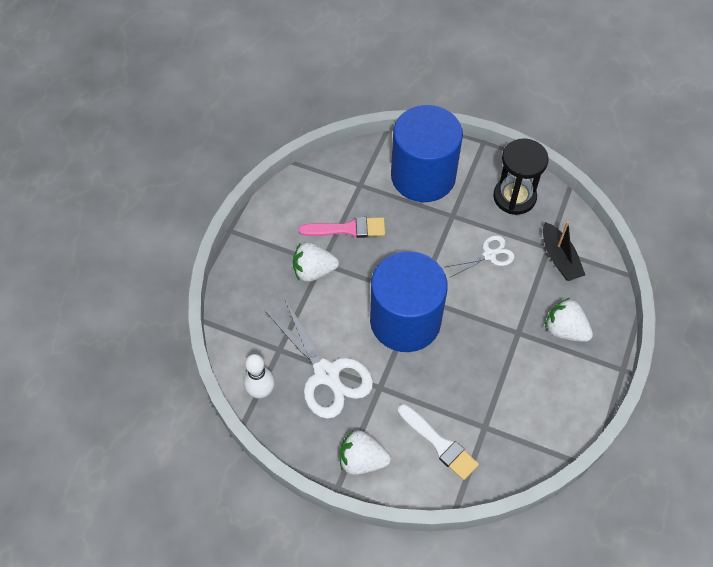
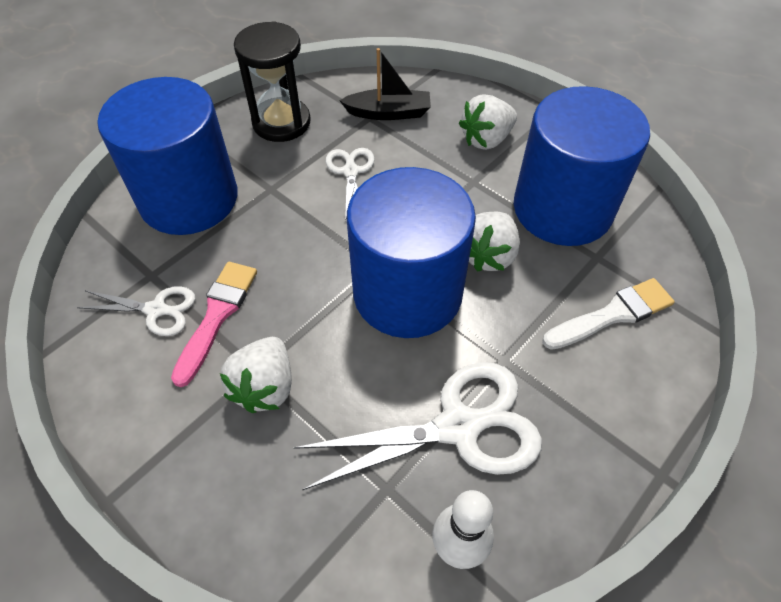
camera: 70 degrees left, 5 degrees down
white strawberry [340,430,391,475] -> white strawberry moved to [469,212,520,272]
none -> white scissors [77,286,195,336]
none -> blue cylinder [514,86,650,246]

